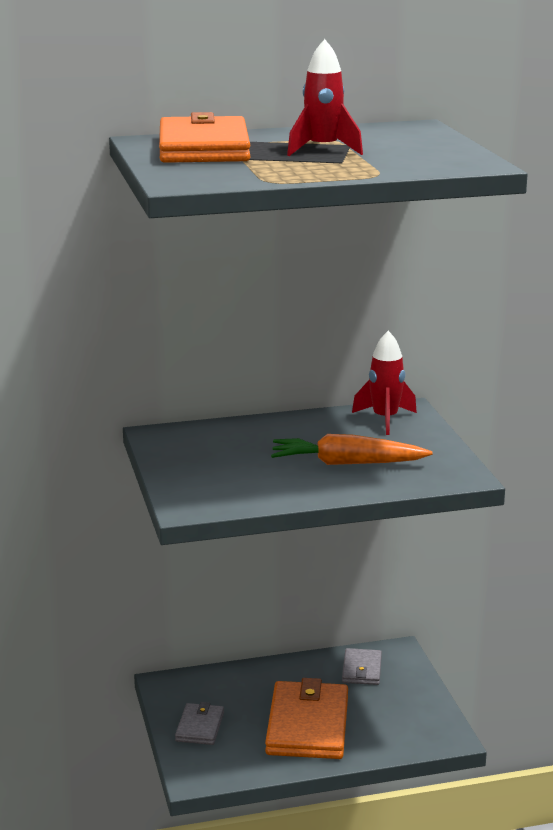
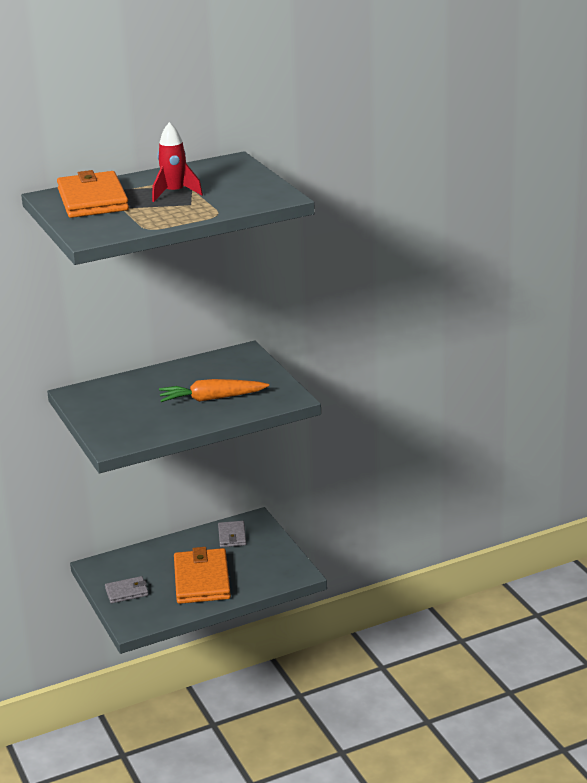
camera: 10 degrees left, 5 degrees up
grey wallet [175,702,224,745] -> grey wallet turned 75 degrees clockwise [105,576,149,603]
red rocket [352,331,417,435] -> none

